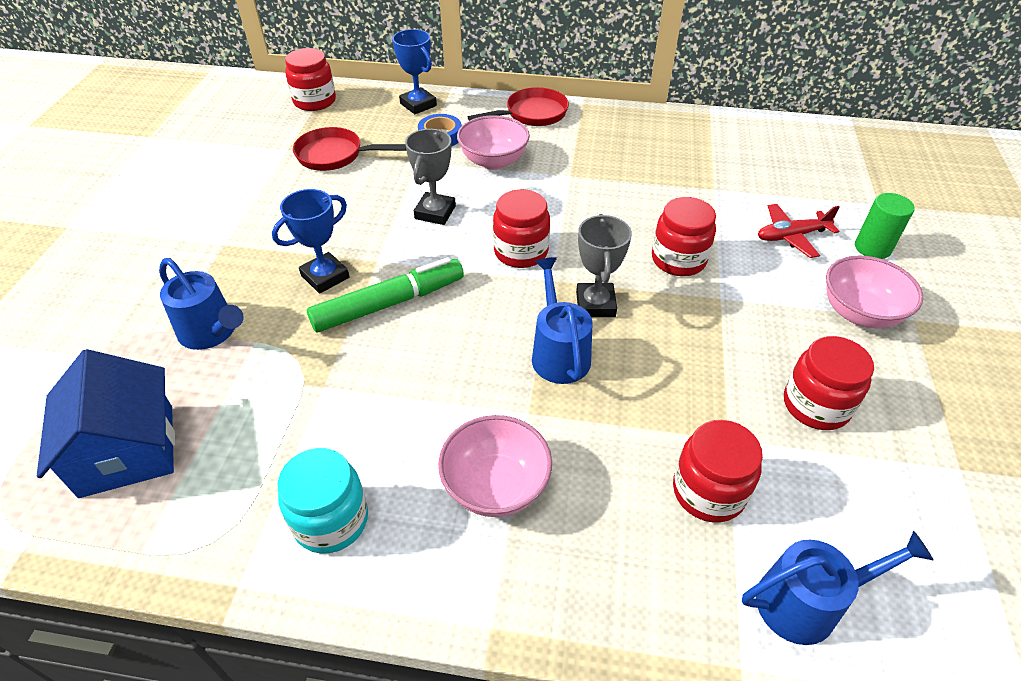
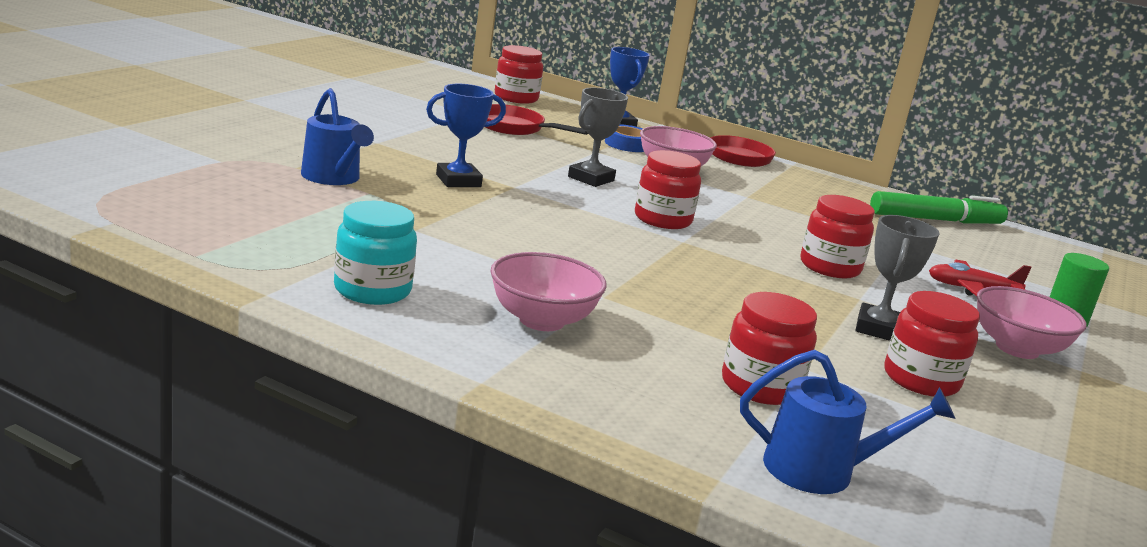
camera: 15 degrees right, 25 degrees down
blue house [37,349,175,498] -> none
green marker [307,257,464,332] -> green marker moved to [870,191,1008,224]
blue watering can [532,257,593,384] -> none
grey trophy [576,214,632,317] -> grey trophy moved to [855,215,940,341]

